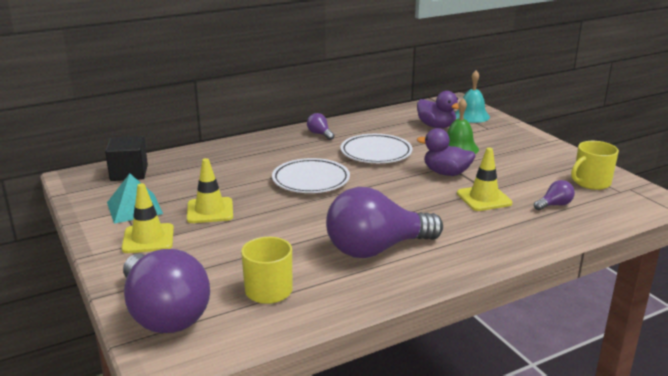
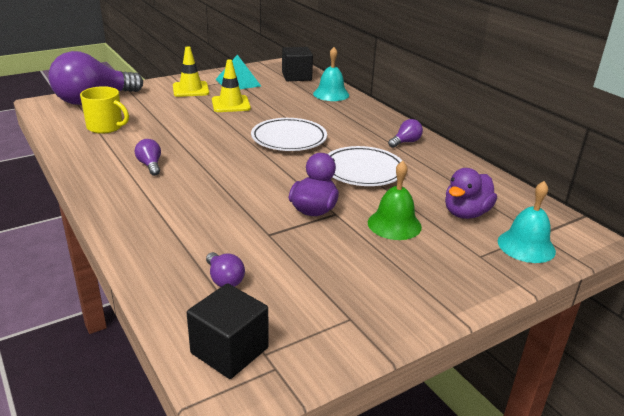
camera: 85 degrees right, 5 degrees up
purple light bulb [326,187,443,258] -> purple light bulb [135,139,161,176], size x0.41
yellow traffic cone [457,147,513,211] -> none
yellow mug [571,141,619,190] -> none
none -> black cube [187,283,268,379]
none -> turquoise bell [313,47,349,101]

